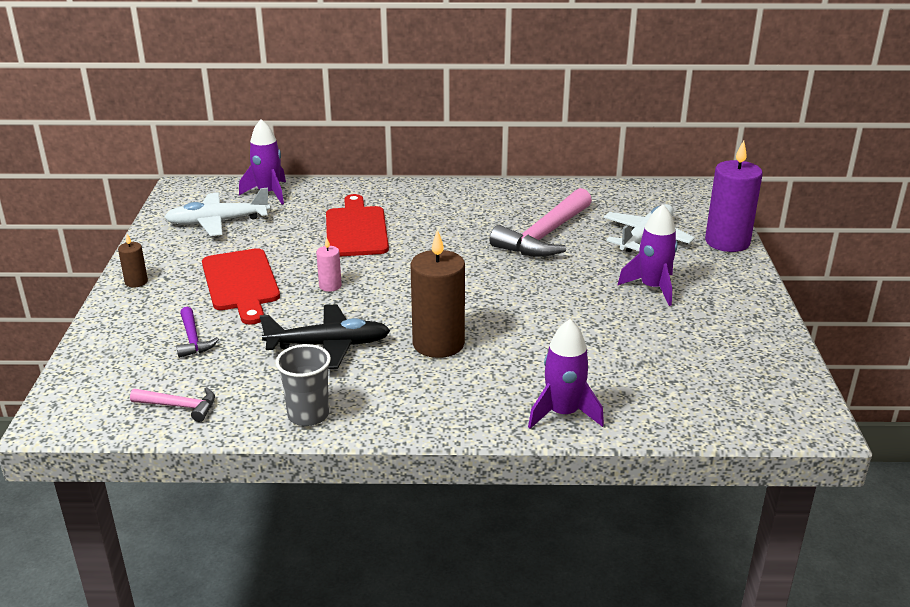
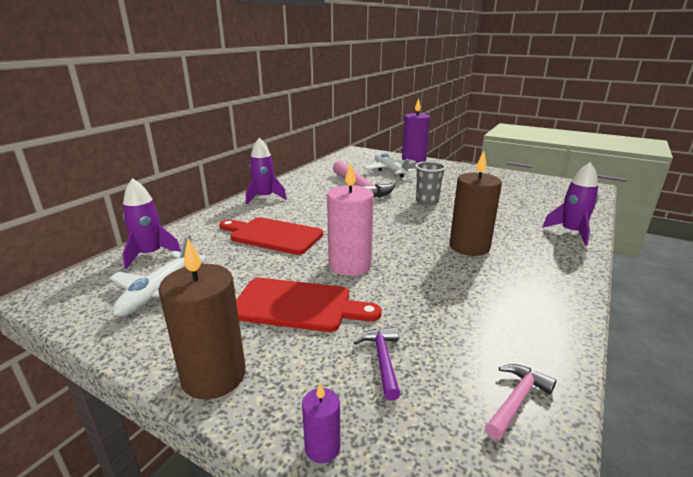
camera: 60 degrees left, 5 degrees down
brown candle [118,234,148,288] -> brown candle [158,238,246,399], size x2.12
purple hammer [176,307,219,358] -> purple hammer turned 105 degrees counterclockwise [354,327,401,401]
black plane [260,304,390,369] -> none
grey cup [276,344,331,426] -> grey cup moved to [415,161,446,206]
pink candle [316,238,342,292] -> pink candle [327,162,374,276], size x2.12
purple rocket [617,204,678,306] -> purple rocket moved to [246,138,287,205]
none -> purple candle [302,383,340,463]

